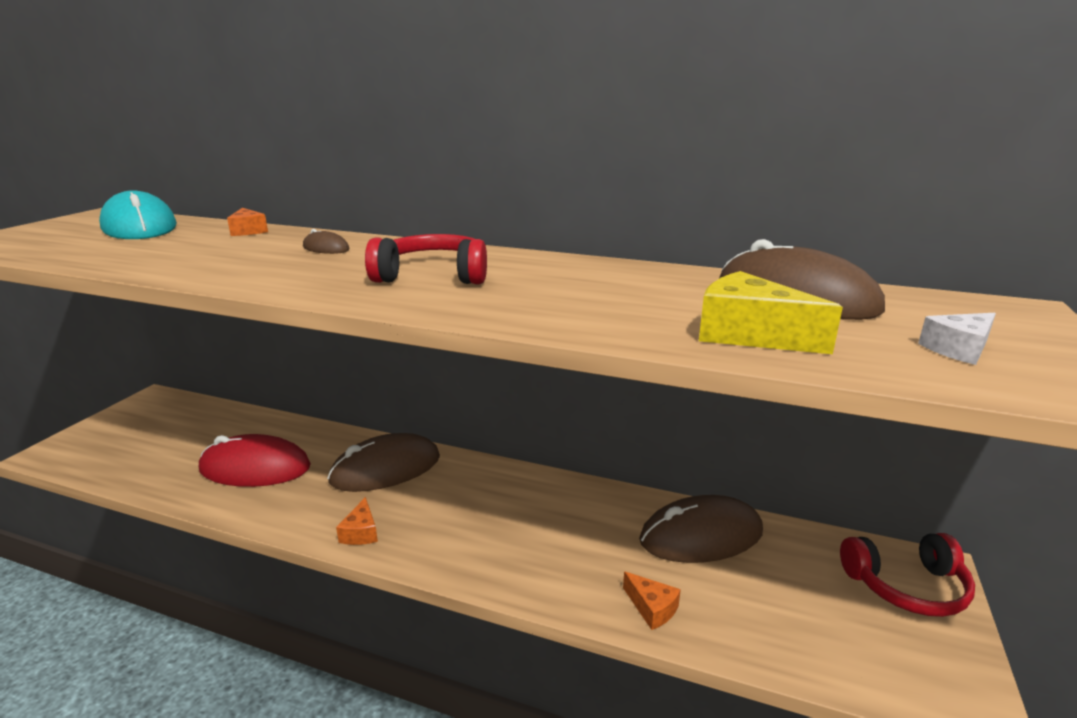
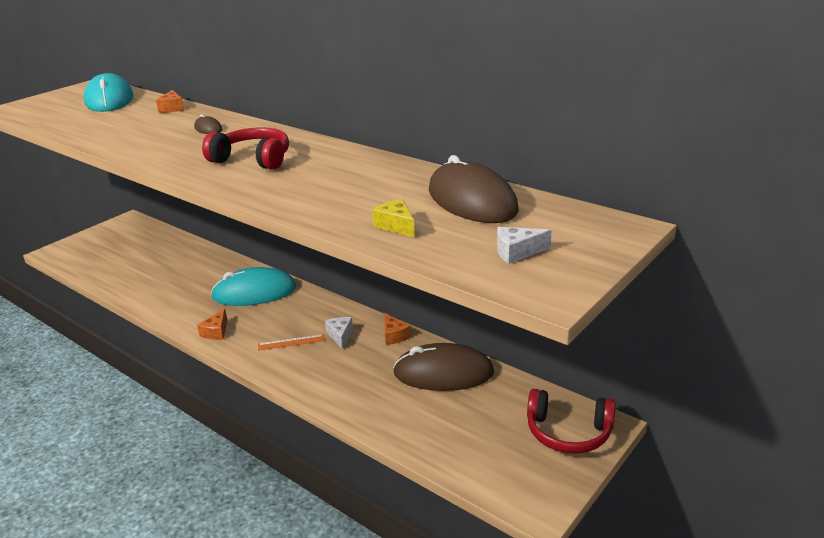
camera: 20 degrees right, 5 degrees up
red mouse [199,434,311,487] -> none
brown mouse [327,433,440,492] -> turquoise mouse [211,267,296,306]
orange cheese [623,572,681,630] -> orange cheese moved to [384,313,411,345]
yellow cheese [699,271,843,354] -> yellow cheese [372,199,415,238], size x0.60
none -> orange ruler [258,334,325,350]
none -> white cheese [325,317,353,349]

